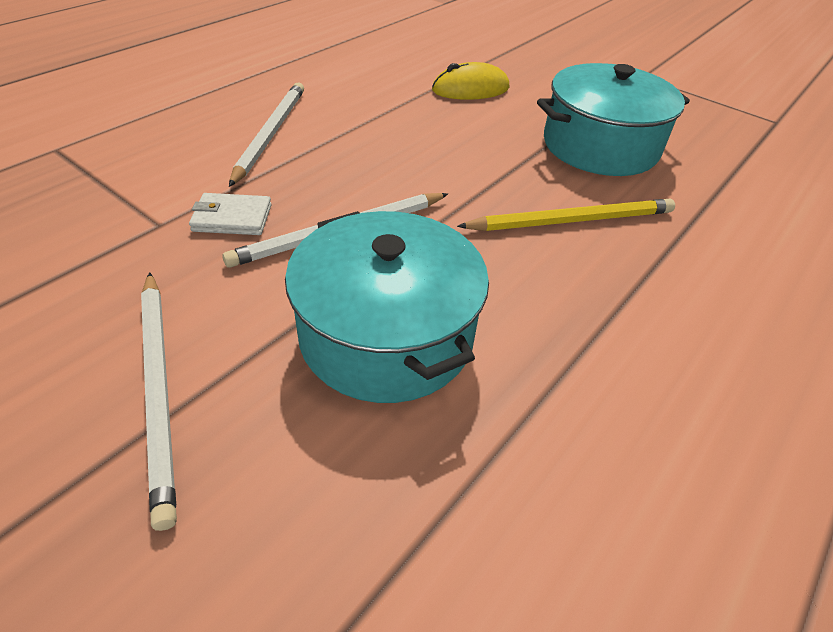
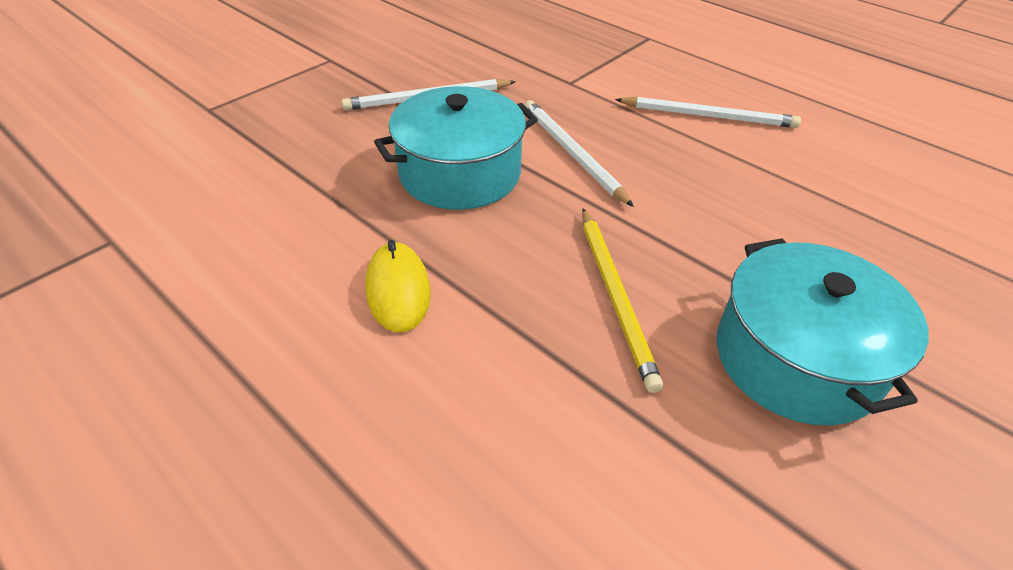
camera: 95 degrees right, 0 degrees up
white wallet [189,193,272,235] -> none
yellow mouse [432,62,509,100] -> yellow mouse moved to [365,240,431,332]

